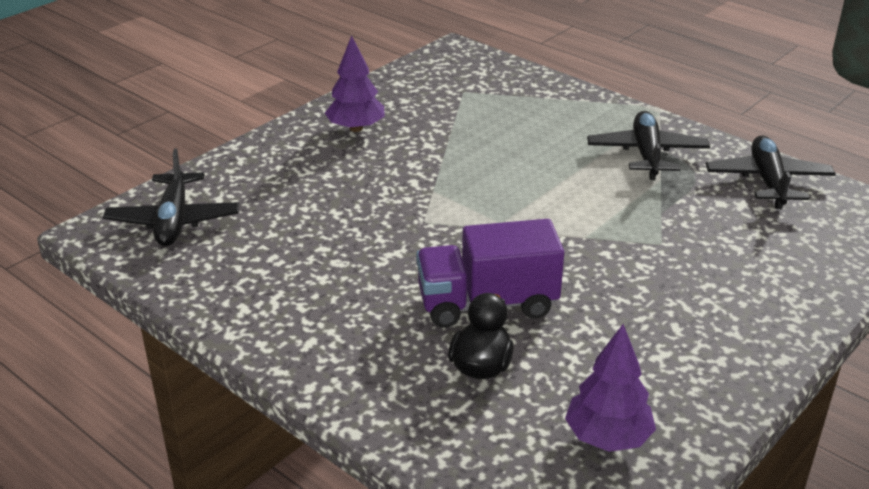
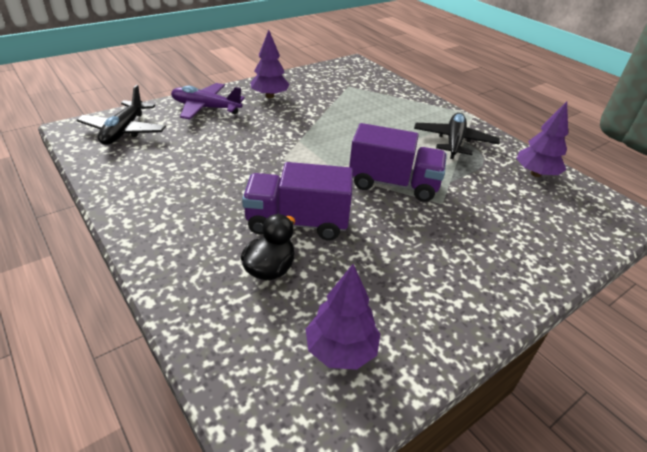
camera: 10 degrees right, 5 degrees up
black plane [706,135,836,209] -> purple tree [516,101,568,177]
none -> purple plane [171,83,245,120]
none -> purple truck [349,123,447,202]

